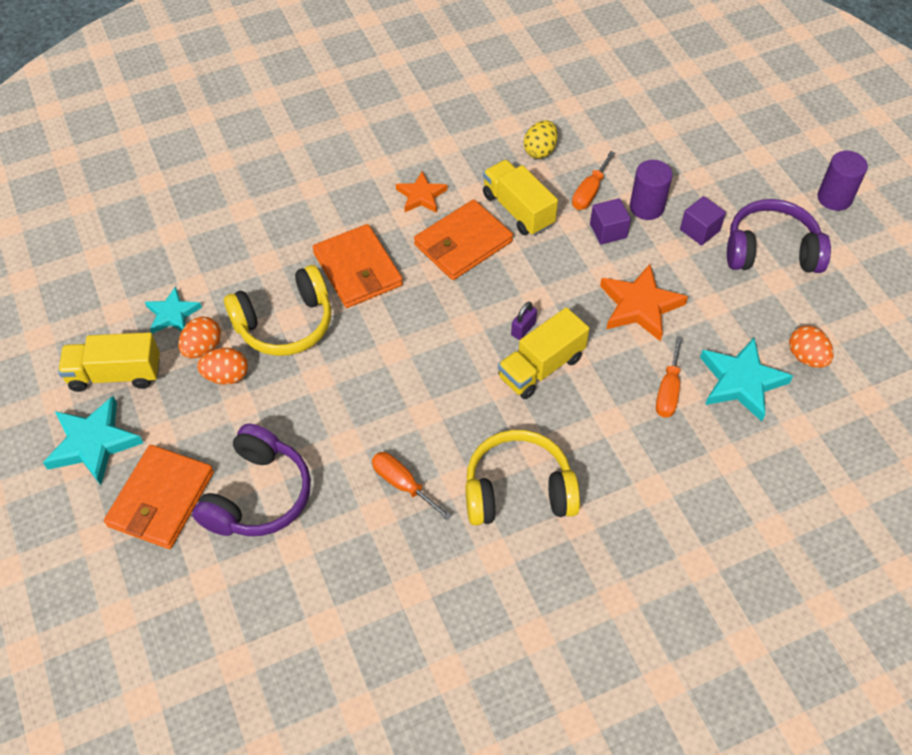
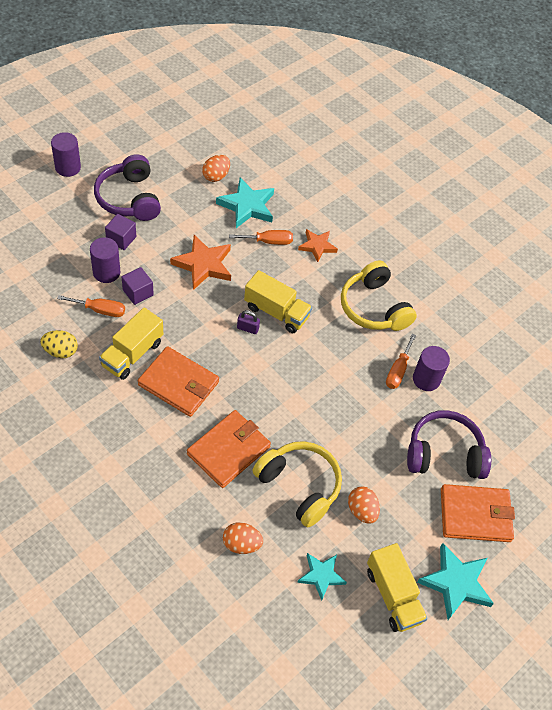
camera: 115 degrees left, 0 degrees up
orange egg [178,316,221,358] -> orange egg moved to [223,522,263,554]
orange star [396,171,448,213] -> orange star moved to [298,229,338,262]
none -> purple cylinder [413,346,450,391]

